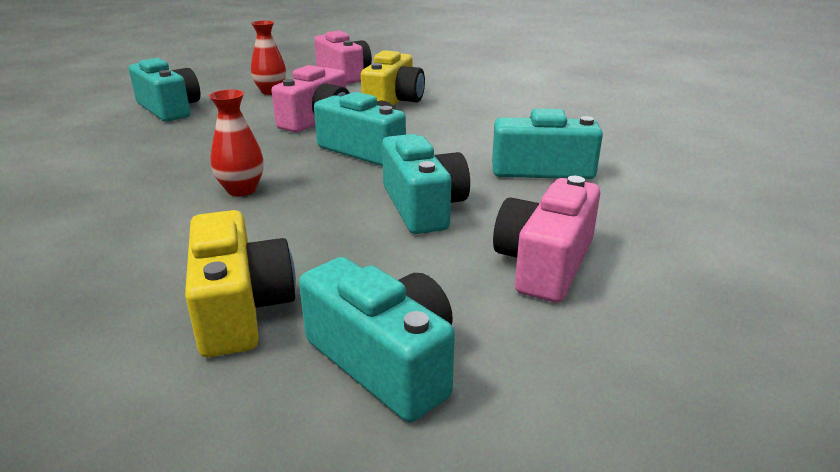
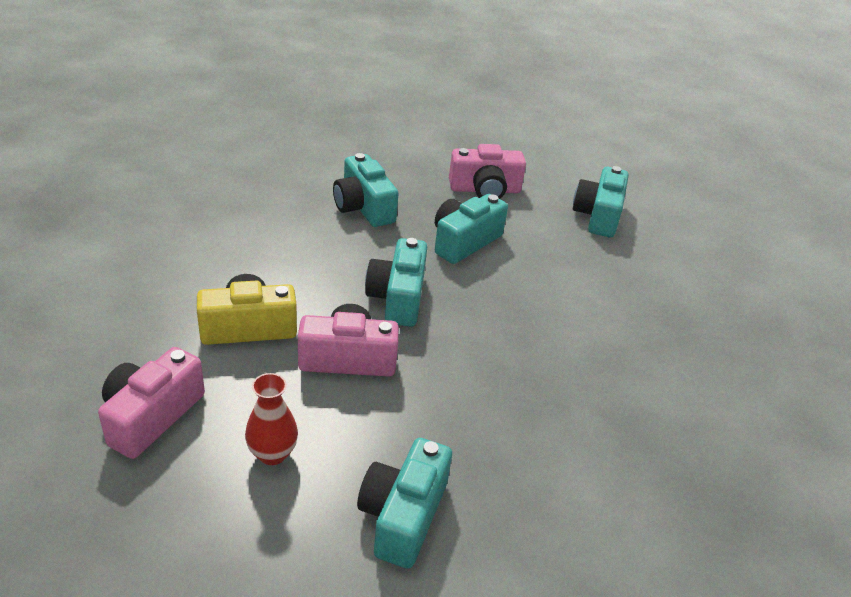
camera: 125 degrees left, 10 degrees up
yellow camera [185,210,296,357] -> none
red vase [209,90,264,196] -> none

